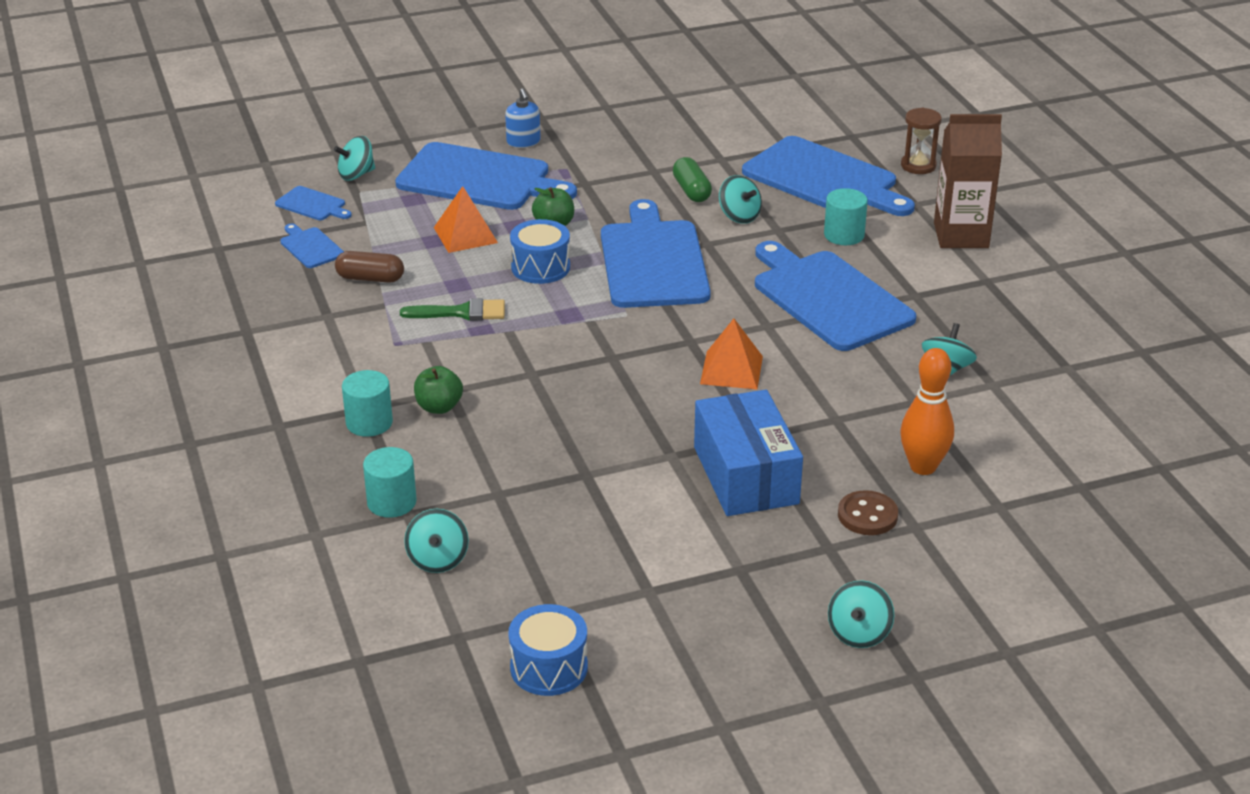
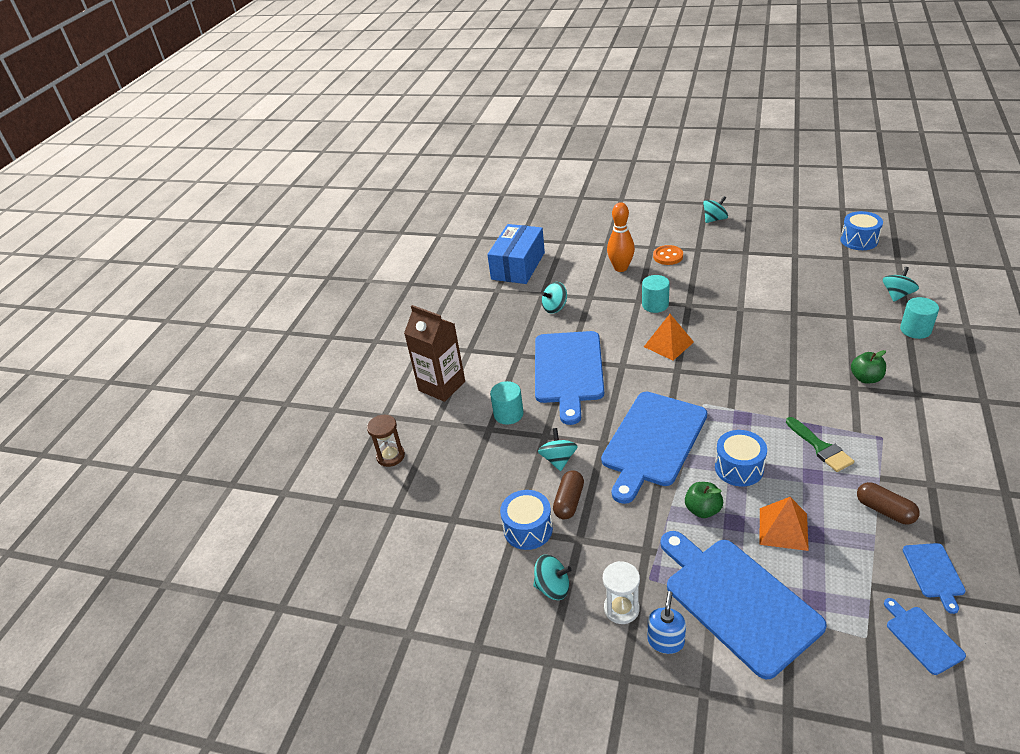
camera: 140 degrees left, 5 degrees up
turquoise spinning top [334,136,375,181] -> turquoise spinning top moved to [533,555,572,600]
turquoise cylinder [342,370,393,437] -> turquoise cylinder moved to [642,275,670,313]
green brush [400,298,505,321] -> green brush turned 150 degrees counterclockwise [786,417,854,472]
green capsule [673,157,712,202] -> brown capsule [553,470,584,520]
blue box [694,390,803,516] -> blue box moved to [487,224,545,284]
blue cutting board [742,136,915,216] -> none
brown button [838,490,898,535] -> orange button [653,245,683,265]
none -> blue drum [500,490,553,550]
none -> white hourglass [603,561,640,624]

